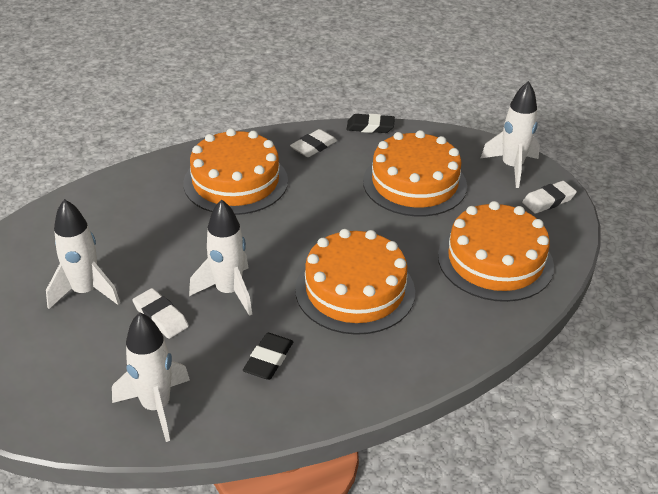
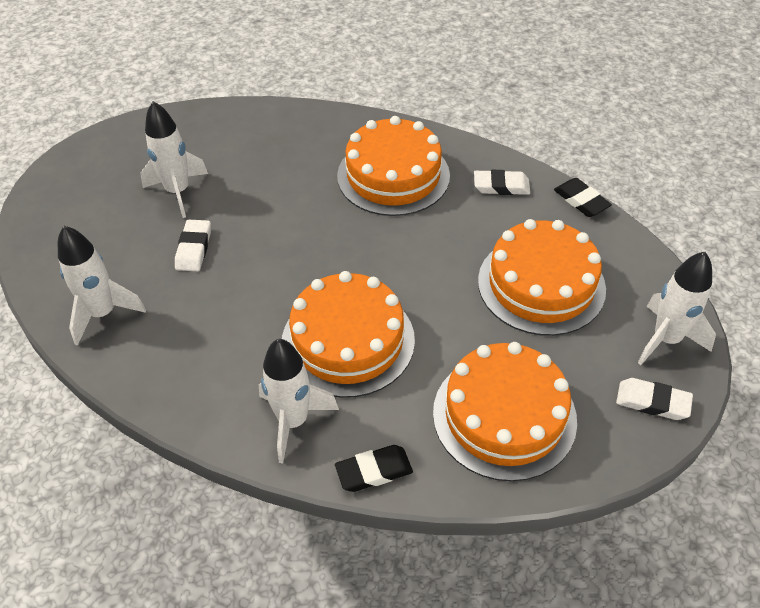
camera: 50 degrees right, 10 degrees up
white rocket [189,199,252,316] -> white rocket moved to [259,339,339,463]
black eraser [243,333,293,380] -> black eraser moved to [335,445,413,492]

